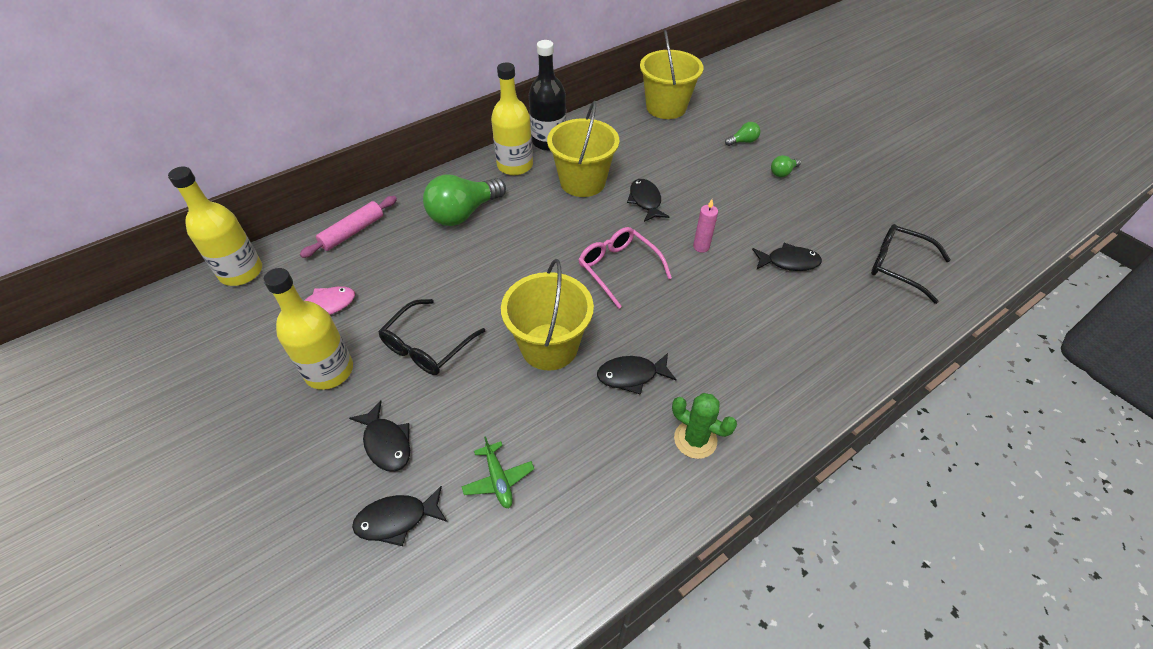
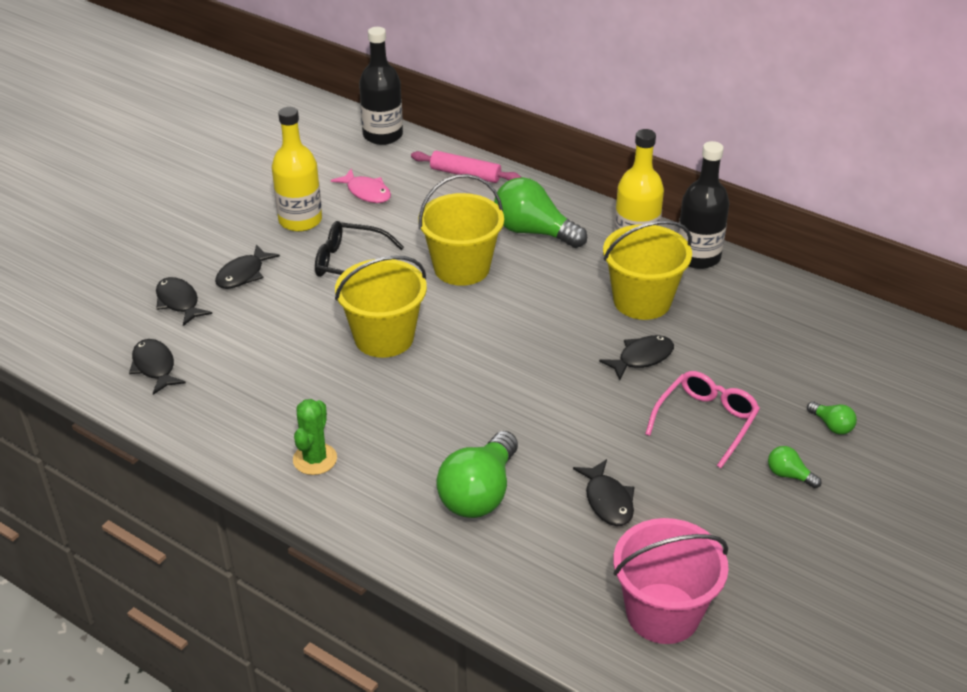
camera: 70 degrees right, 10 degrees down
yellow bottle [168,167,262,286] -> black bottle [359,27,403,145]
green plane [461,436,534,508] -> none
pink glasses [579,227,672,309] -> pink glasses moved to [645,371,760,468]
black fish [597,353,677,395] -> black fish moved to [129,339,186,395]
yellow bucket [640,30,704,119] -> yellow bucket moved to [418,174,504,286]
pink candle [693,199,718,253] -> none
black glasses [871,224,951,304] -> pink bucket [613,518,729,644]
none -> green light bulb [436,431,518,518]

